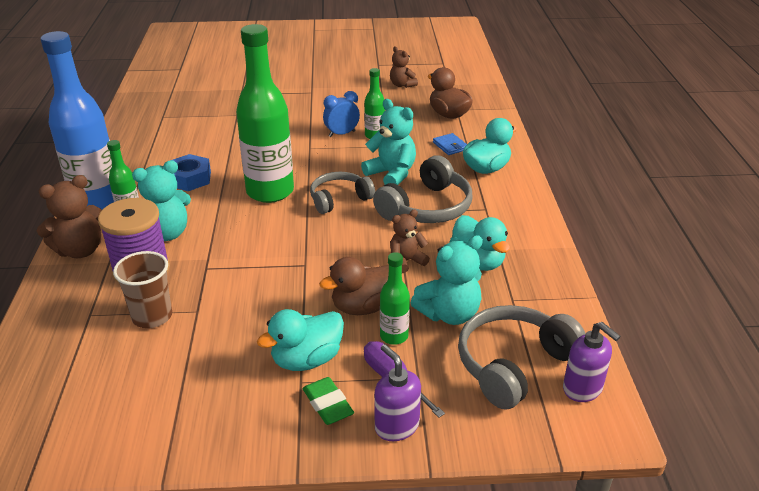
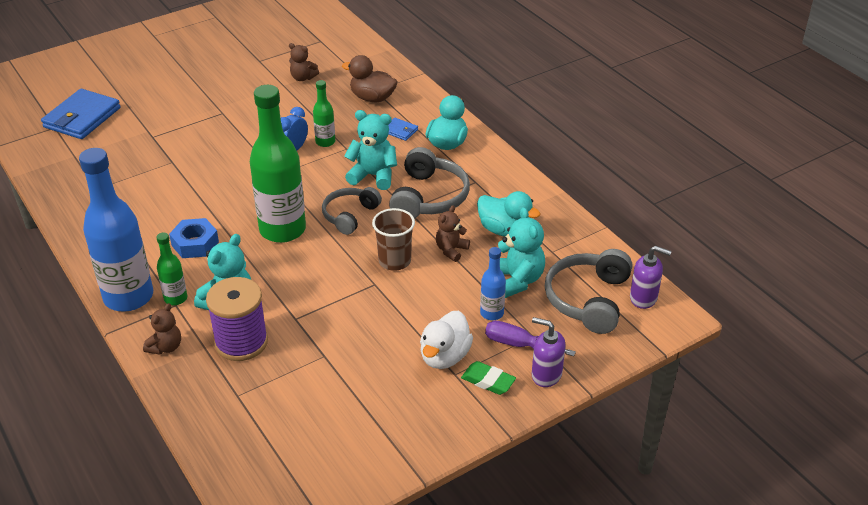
camera: 30 degrees left, 5 degrees up
brown teddy bear [37,175,102,258] -> brown teddy bear [143,303,181,355], size x0.63
brown cup [113,251,172,328] -> brown cup moved to [372,208,415,271]
turquoise duck [257,309,344,371] -> white duck [420,311,473,369]
brown duck [319,257,389,315] -> none
green bottle [380,252,410,345] -> blue bottle [480,247,506,320]
turquoise teddy bear [411,235,483,325] -> turquoise teddy bear turned 45 degrees counterclockwise [498,207,545,298]
none -> blue wallet [41,89,120,139]

